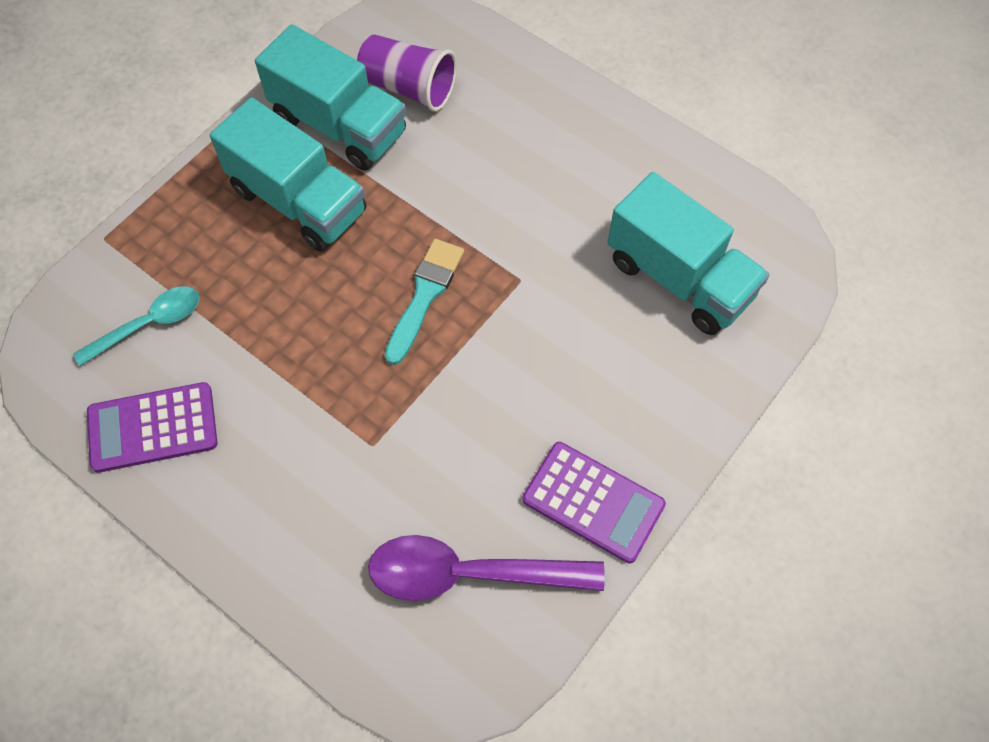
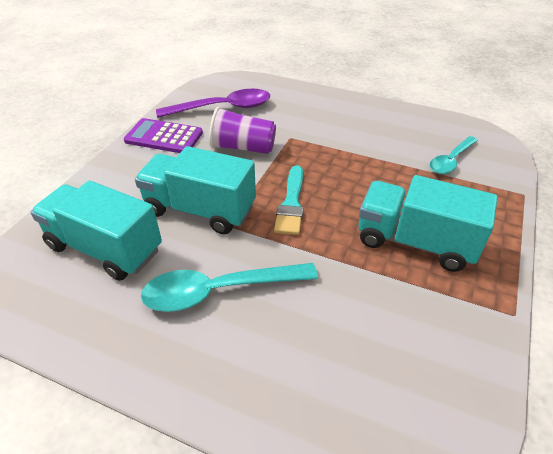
camera: 165 degrees right, 20 degrees down
purple calculator [87,382,218,473] -> none
turquoise truck [255,24,406,171] -> turquoise truck moved to [135,146,256,234]
purple cup [357,35,457,112] -> purple cup moved to [209,107,276,154]
none -> turquoise spoon [141,263,318,312]

